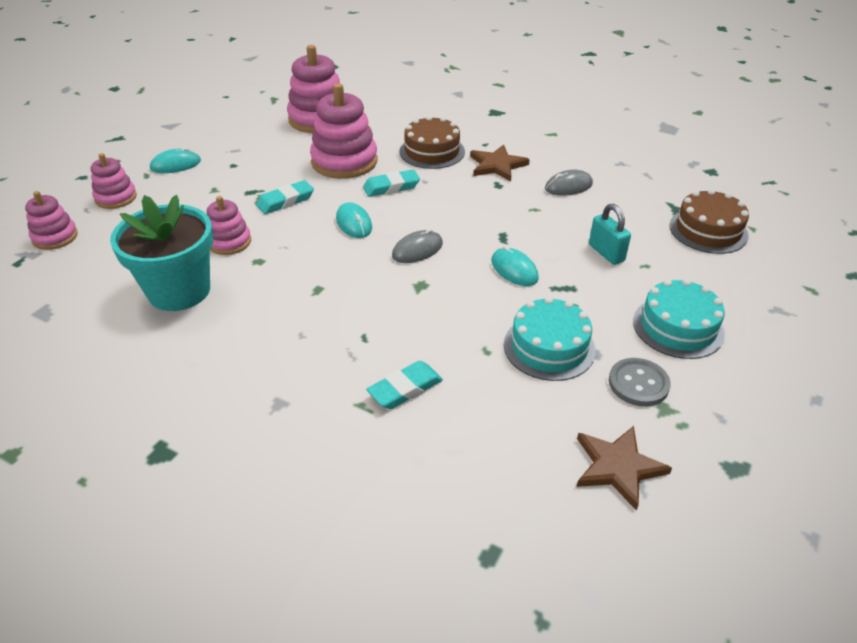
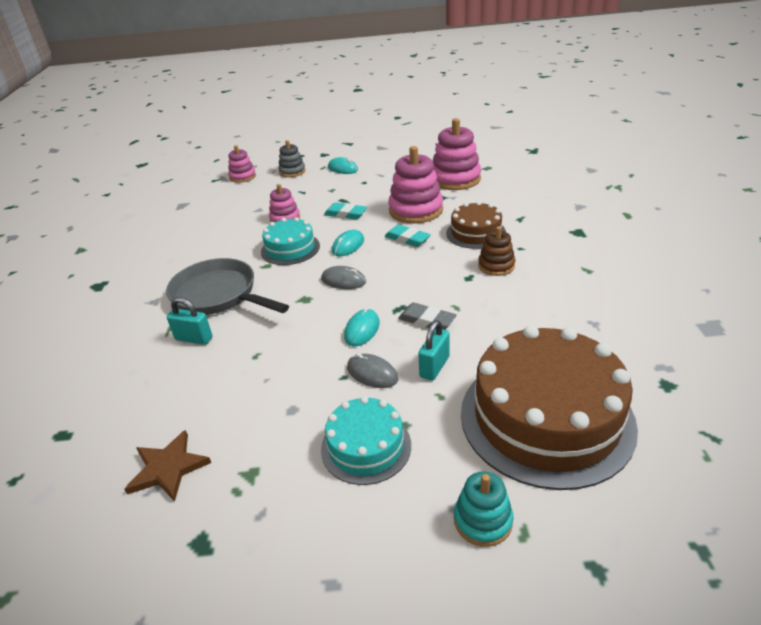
camera: 60 degrees right, 5 degrees down
pink stacking toy [91,153,137,209] -> grey stacking toy [278,140,306,177]
turquoise flower pot [110,195,213,311] -> none
turquoise eraser [366,361,443,409] -> turquoise padlock [167,297,212,345]
brown star [470,144,530,181] -> brown stacking toy [478,226,515,276]
turquoise cake [504,297,596,381] -> turquoise cake moved to [261,217,320,265]
grey mouse [545,170,593,196] -> grey mouse moved to [347,353,398,388]
grey button [609,358,671,406] -> none
brown cake [669,189,749,254] -> brown cake [461,325,638,490], size x1.91
none -> grey pan [166,258,289,315]
none -> grey eraser [398,303,457,330]
none -> turquoise stacking toy [454,471,513,547]

